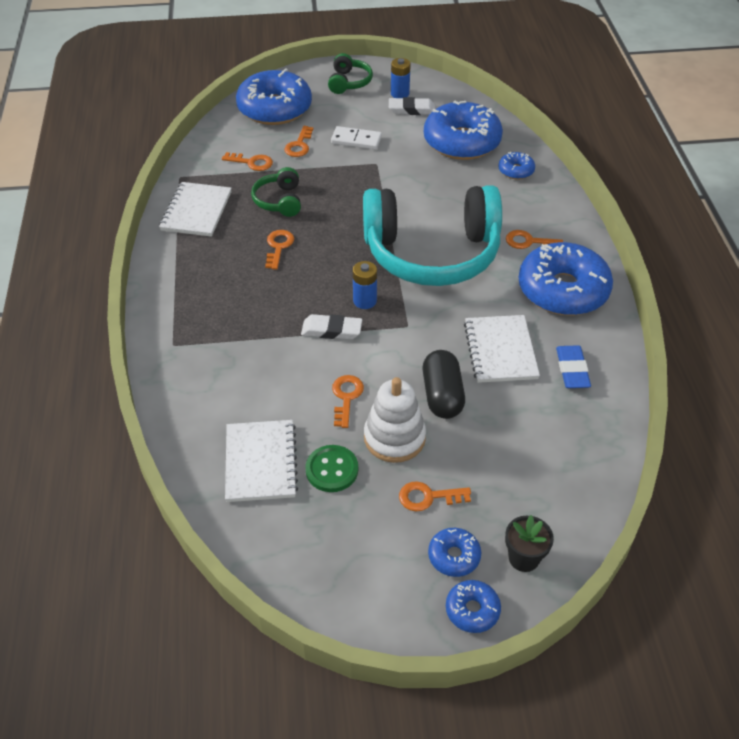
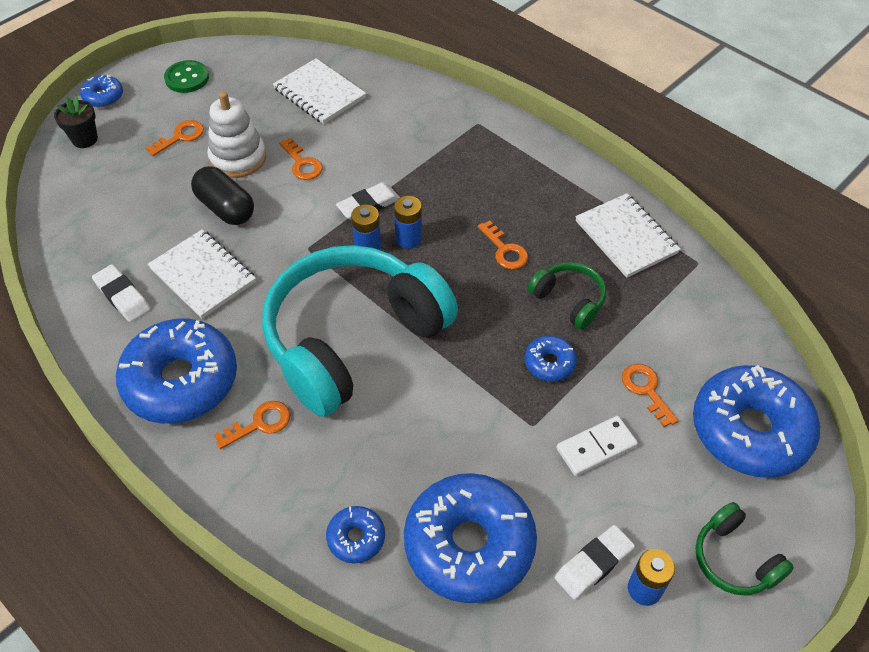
camera: 140 degrees right, 5 degrees up
orange key [222,152,273,171] -> none
green button [305,445,358,492] -> green button moved to [164,60,209,93]
blue donut [428,528,481,577] -> blue donut moved to [525,335,577,382]
blue eraser [556,345,591,388] -> white eraser [92,264,150,322]
none -> blue battery [394,196,422,249]

